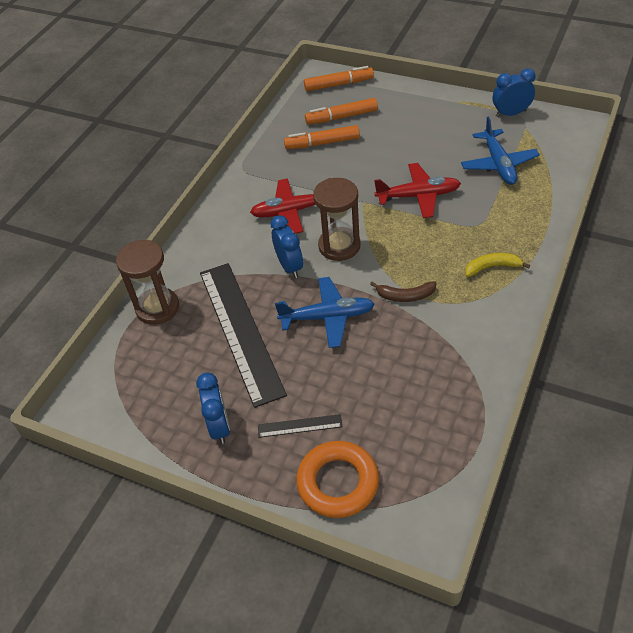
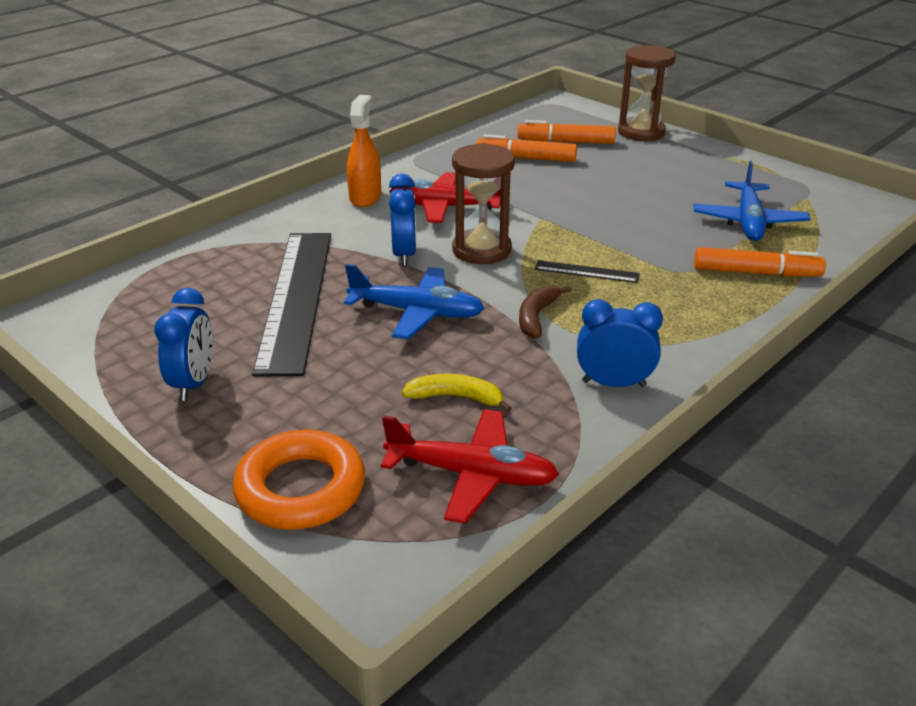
camera: 15 degrees right, 15 degrees down
brown hourglass [116,240,179,325] -> brown hourglass moved to [618,45,676,141]
black ruler [258,414,342,438] -> black ruler moved to [535,260,640,283]
orange marker [304,66,374,91] -> orange marker moved to [694,247,826,277]
brown banana [370,281,437,302] -> brown banana turned 90 degrees clockwise [519,285,572,338]
red plane [374,163,461,218] -> red plane moved to [380,409,559,524]
yellow banana [465,253,530,277] -> yellow banana moved to [402,374,512,413]
blue clock [493,68,535,117] -> blue clock moved to [577,299,663,387]
none -> orange spray bottle [347,95,381,207]

